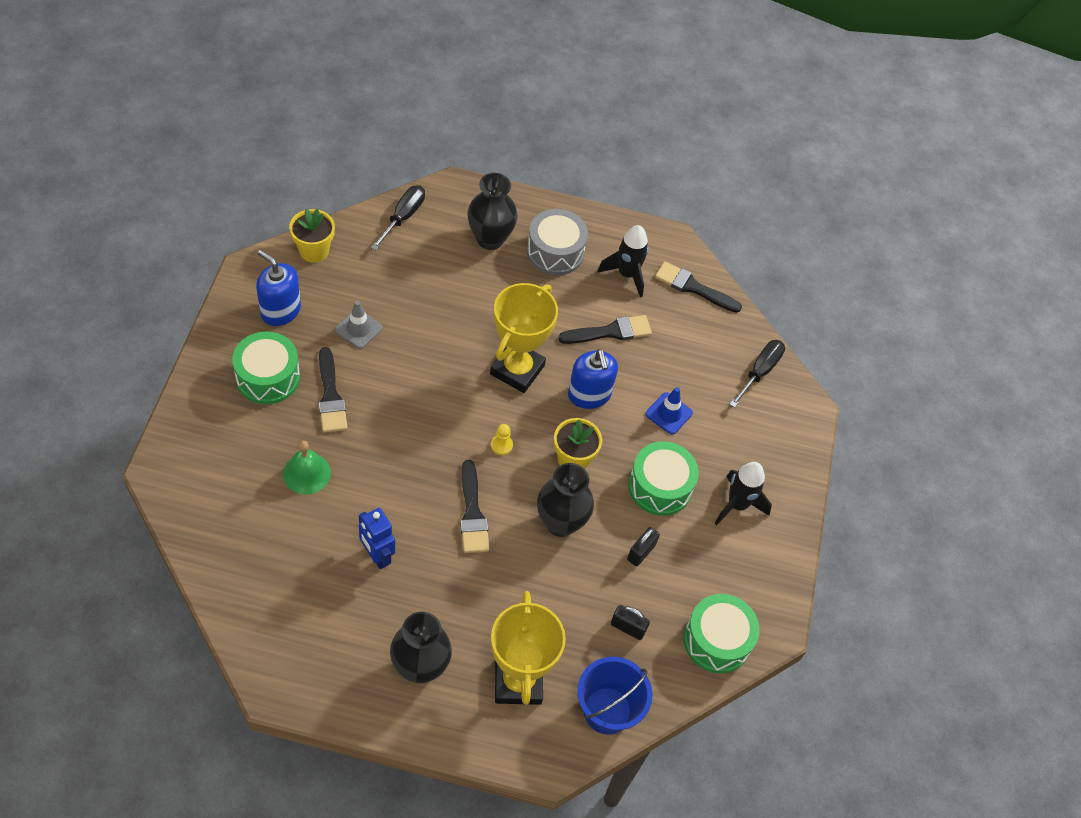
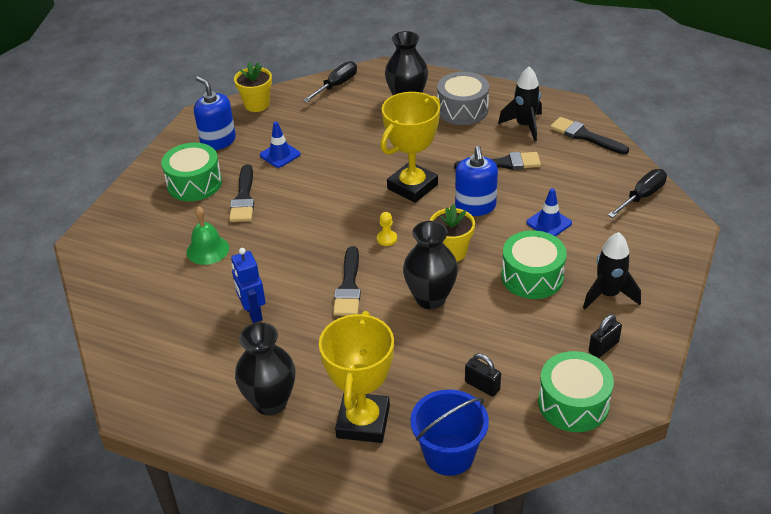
camera: 20 degrees right, 15 degrees down
grey traffic cone [335,301,382,349] -> blue traffic cone [260,122,301,168]
black padlock [627,527,660,566] -> black padlock moved to [589,314,622,358]

